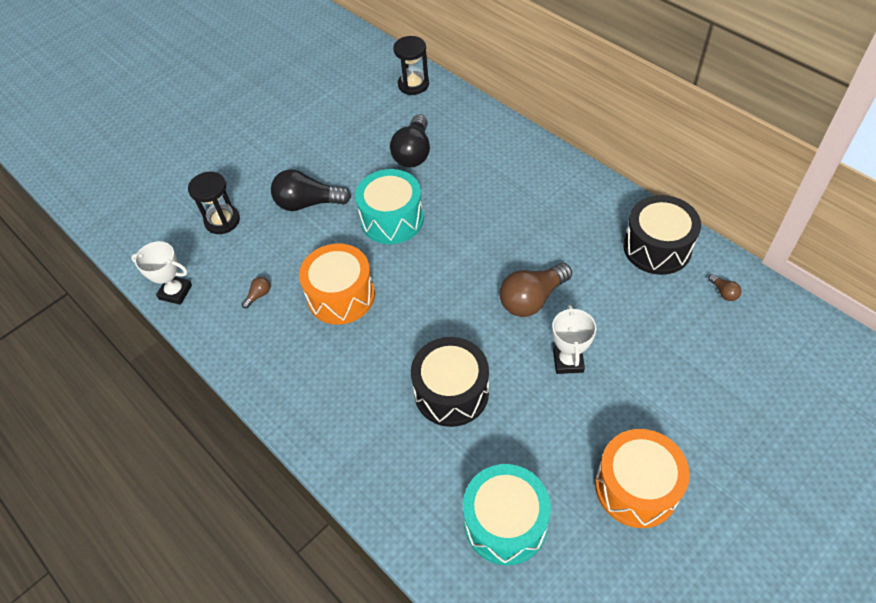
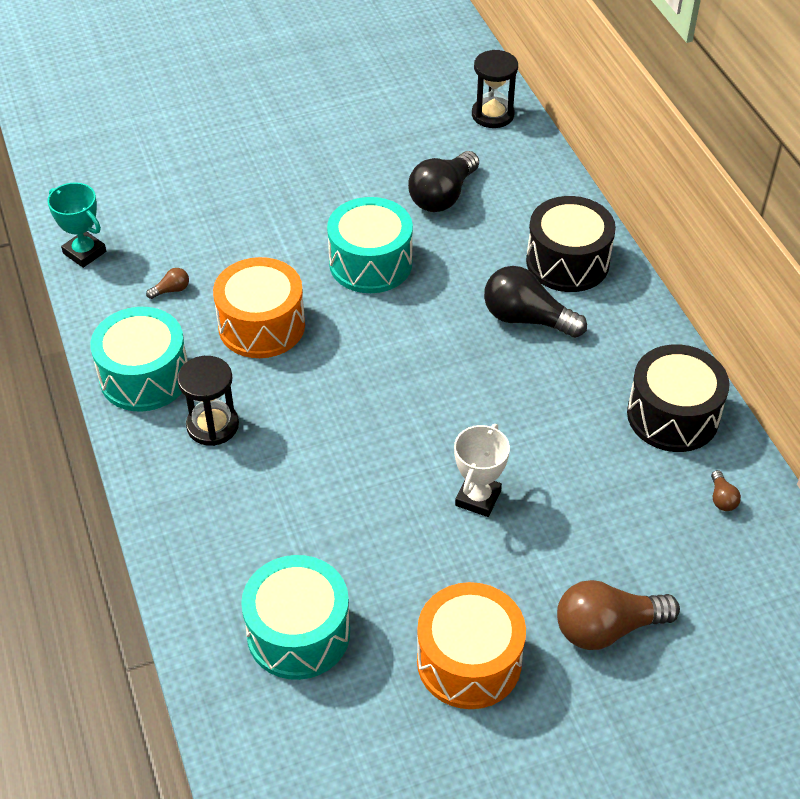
camera: 20 degrees right, 5 degrees down
white trophy [131,241,192,305] -> turquoise trophy [47,182,106,268]
black hourglass [188,172,240,234] -> black hourglass moved to [177,356,239,446]
black light bulb [271,169,351,211] -> black light bulb moved to [484,266,587,338]
black drum [411,337,489,427] -> black drum moved to [526,196,616,292]
brown light bulb [500,263,572,317] -> brown light bulb moved to [557,580,680,650]
none -> turquoise drum [90,307,188,411]

